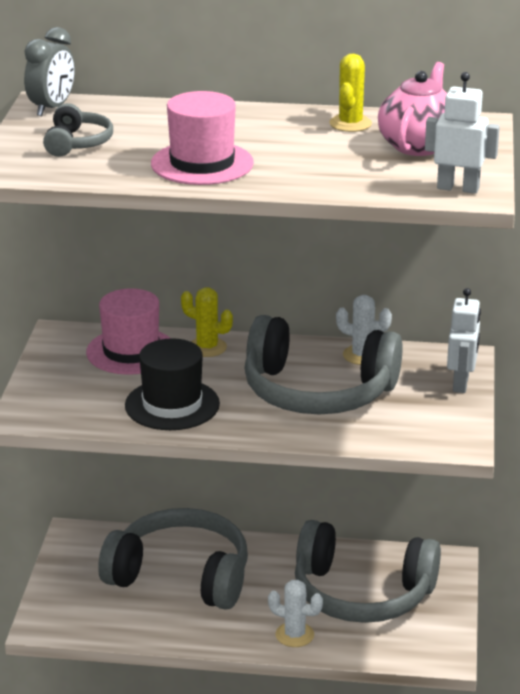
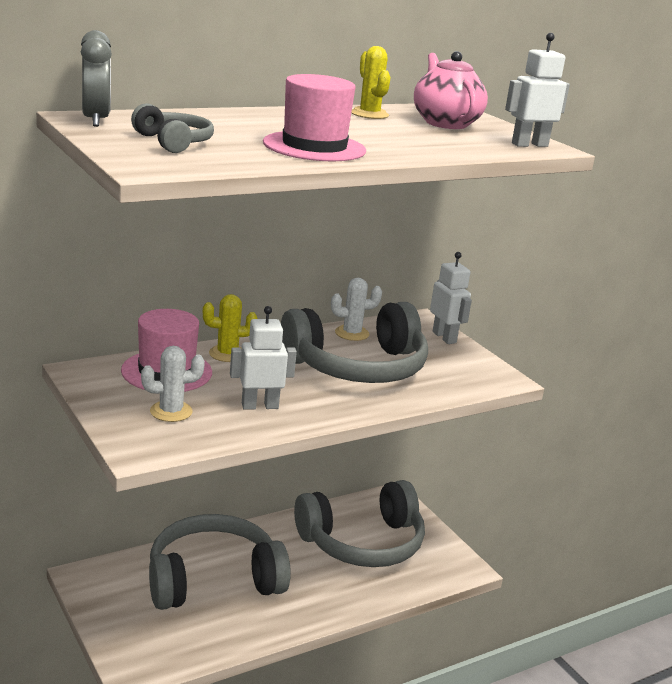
camera: 40 degrees left, 5 degrees down
black hat [125,338,220,430] -> white robot [230,306,297,410]
white cactus [268,580,323,647] -> white cactus moved to [141,346,205,422]

